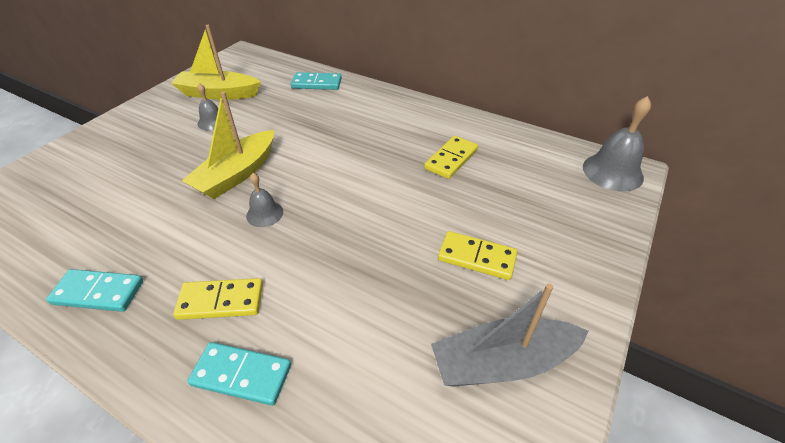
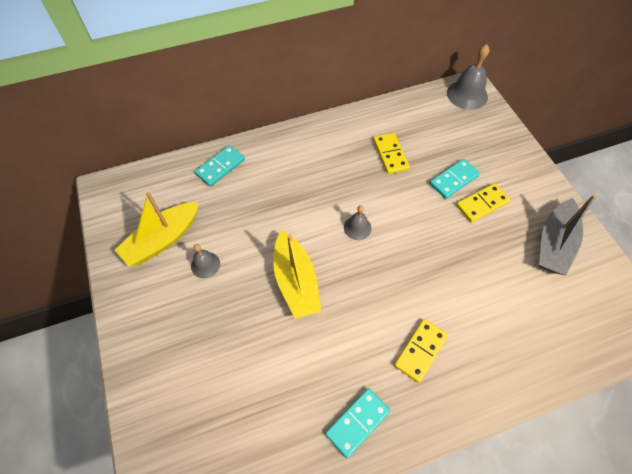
camera: 50 degrees left, 15 degrees up
turquoise domino [187,342,291,406] -> turquoise domino moved to [430,159,480,199]
grey bell [246,173,283,227] -> grey bell moved to [344,205,372,240]

